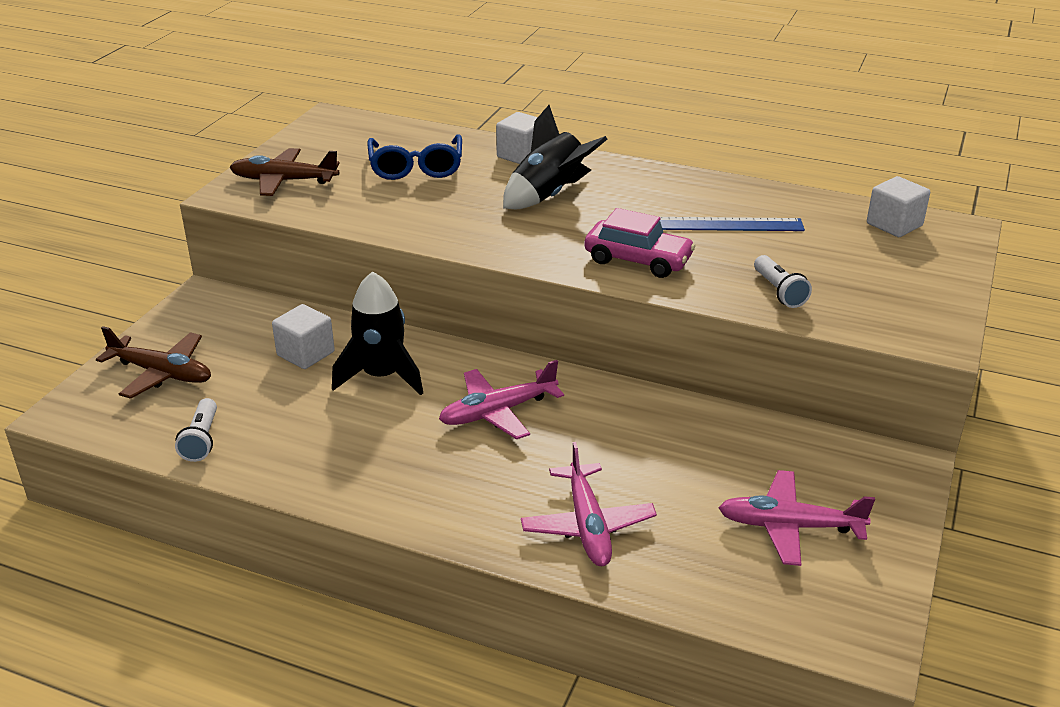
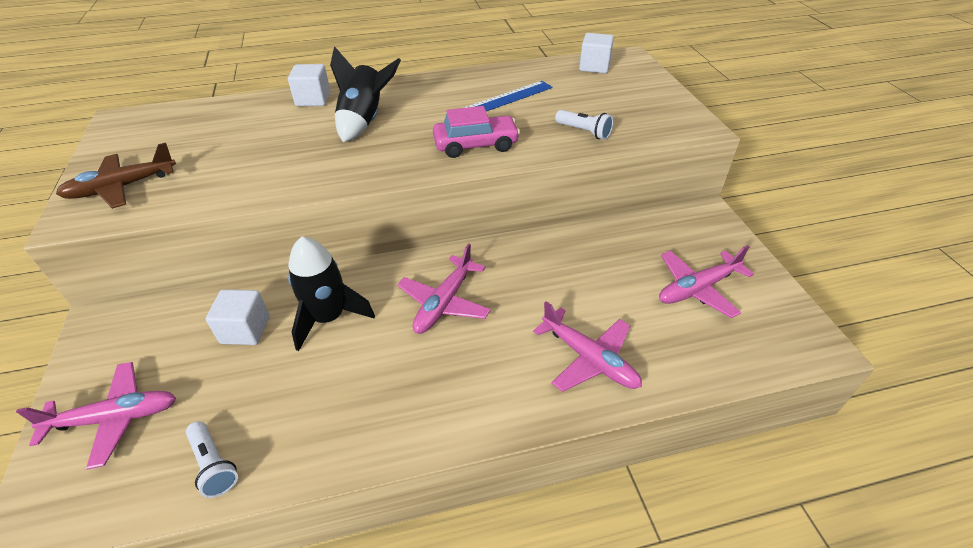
camera: 35 degrees left, 10 degrees up
brown plane [96,326,211,399] -> pink plane [16,362,176,470]
blue glasses [367,135,462,180] -> none

